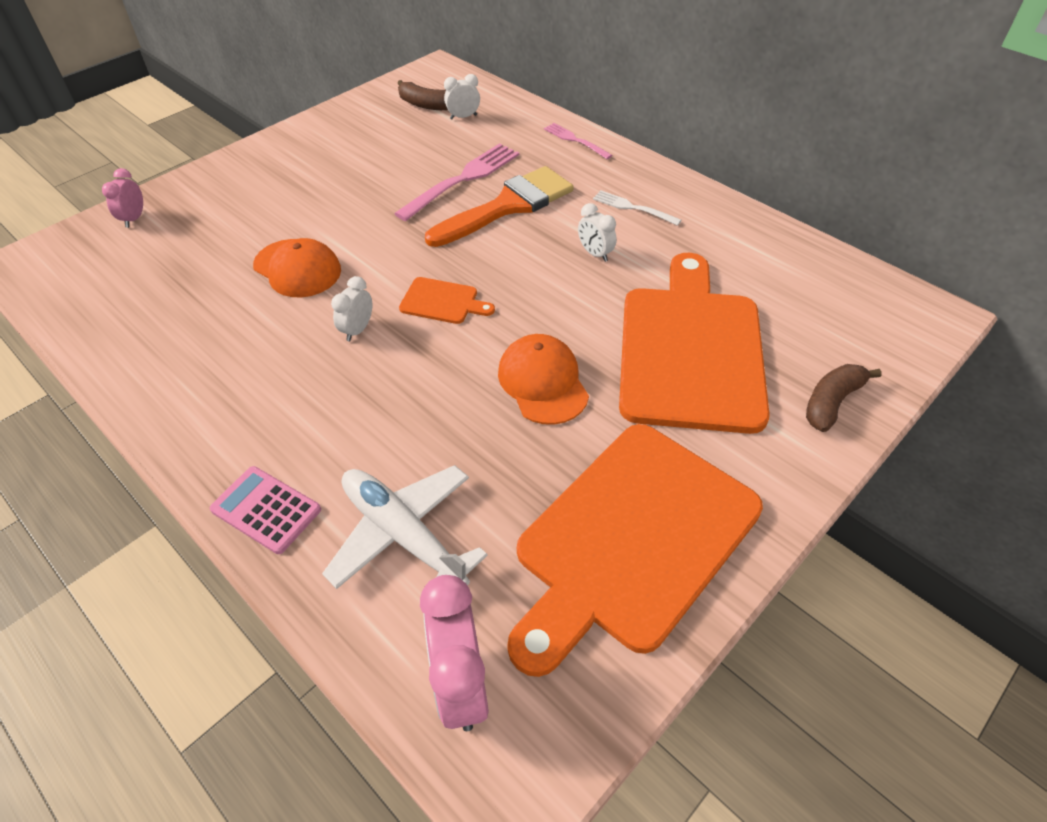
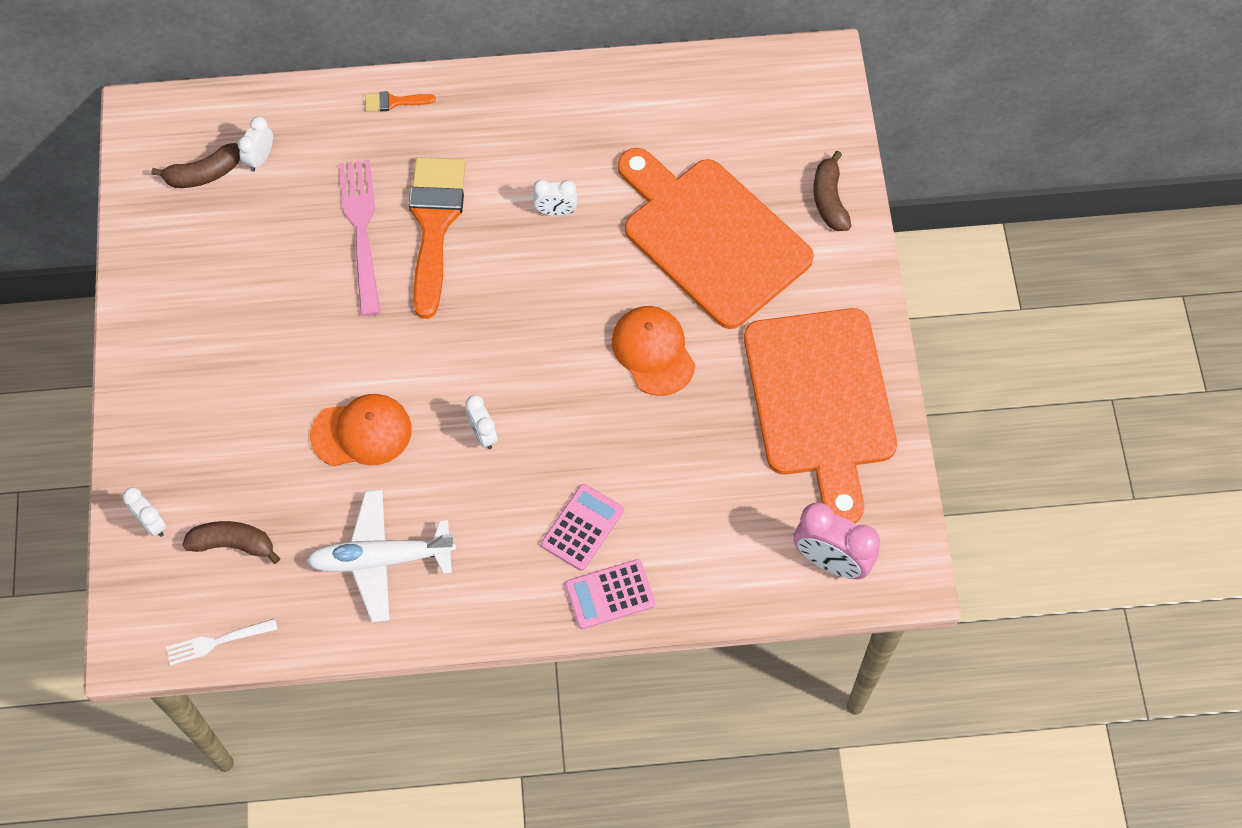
camera: 50 degrees left, 15 degrees up
pink clock [102,168,143,228] -> white clock [123,487,166,537]
white plane [322,465,488,589] -> white plane moved to [307,490,456,622]
orange cutting board [399,277,495,324] -> none
orange cap [498,334,589,425] -> orange cap turned 45 degrees clockwise [612,306,695,396]
pink fork [544,123,613,159] -> orange brush [365,91,436,112]
white fork [593,190,681,226] -> white fork moved to [166,619,278,666]
none -> brown banana [182,521,280,564]
none -> pink calculator [541,484,624,571]

